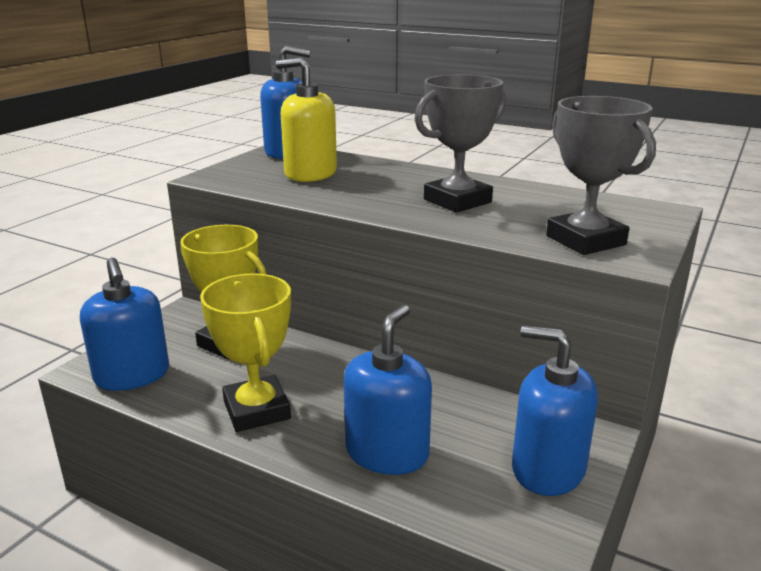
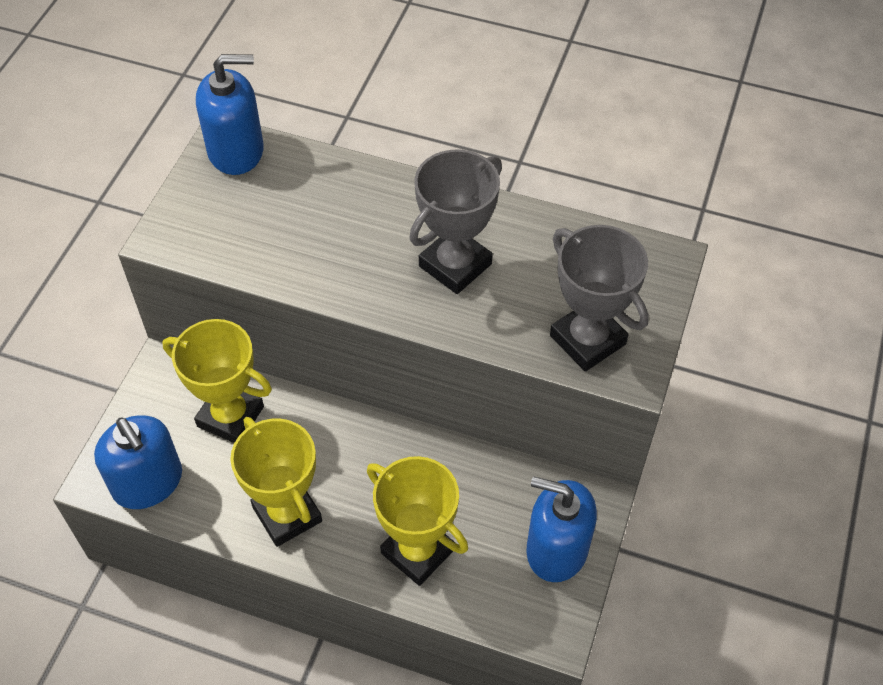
camera: 10 degrees left, 30 degrees up
yellow soap dispenser [276,57,337,182] -> none
blue soap dispenser [343,305,432,475] -> yellow trophy [367,456,468,586]

